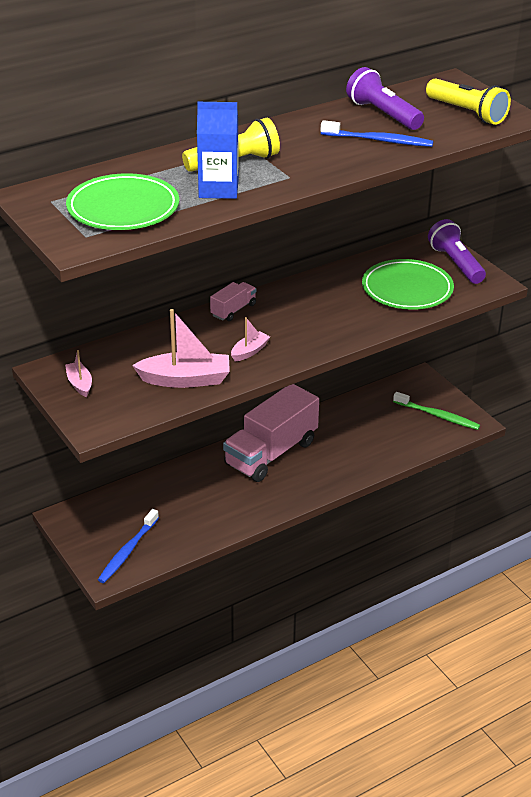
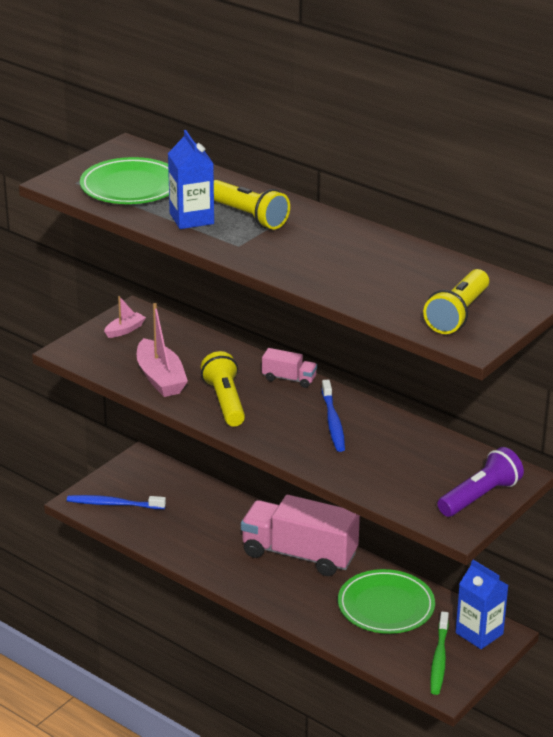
camera: 70 degrees right, 5 degrees down
pink boat [231,317,270,361] -> yellow flashlight [201,351,245,427]
blue toothbrush [320,120,433,147] -> blue toothbrush moved to [321,380,345,452]
purple flashlight [346,67,424,130] -> none
green plate [362,259,454,310] -> green plate moved to [338,569,435,634]
none -> blue carton [456,560,508,649]

